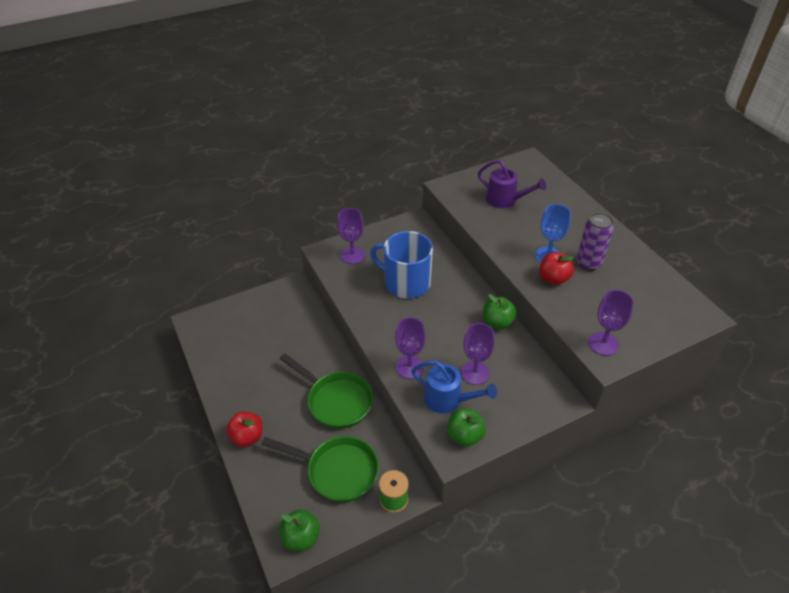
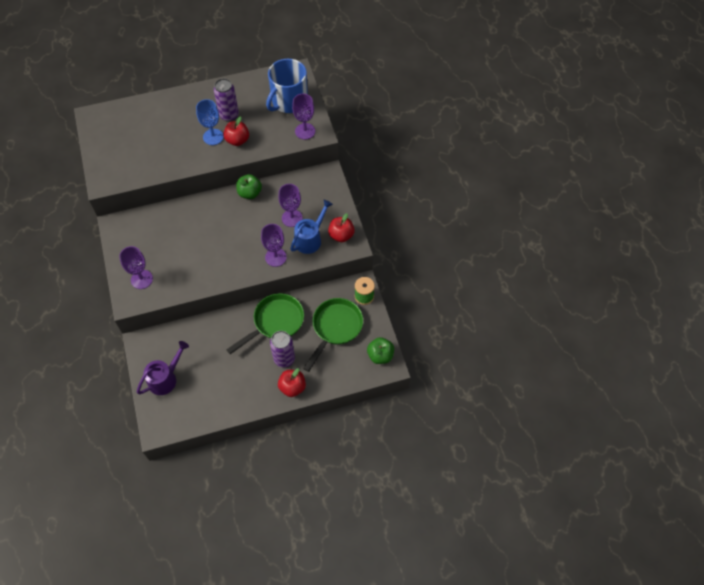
camera: 80 degrees left, 15 degrees up
blue mug [370,231,433,298] -> blue mug moved to [266,59,308,113]
green apple [447,408,486,447] -> red apple [328,213,355,242]
purple watering can [478,160,546,208] -> purple watering can moved to [137,341,189,395]
none -> purple can [270,331,295,368]

